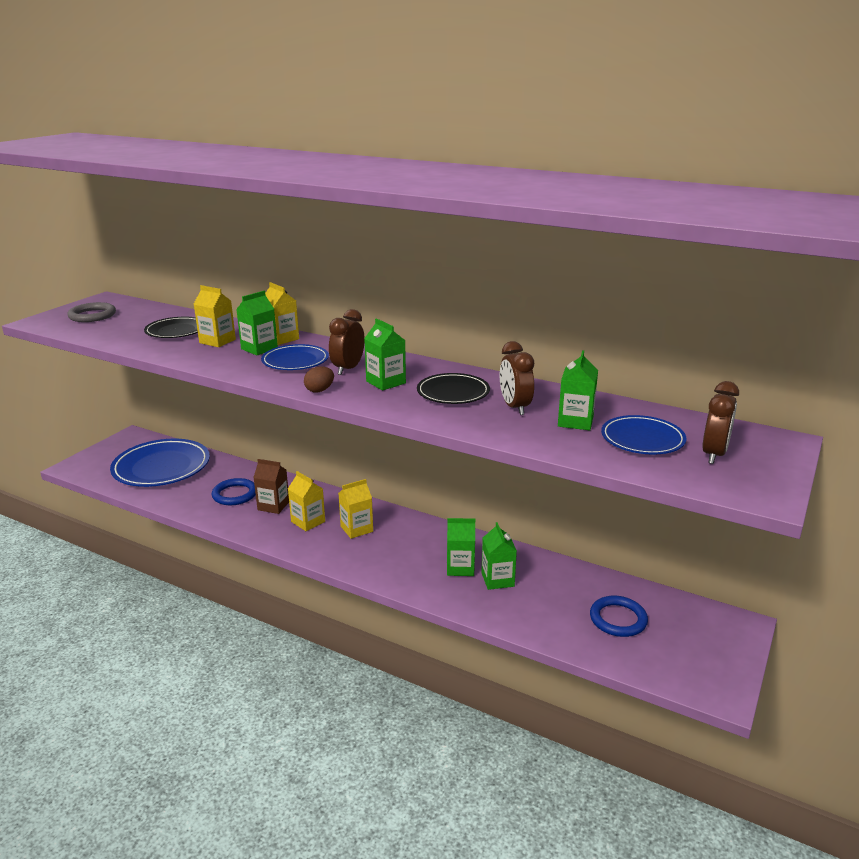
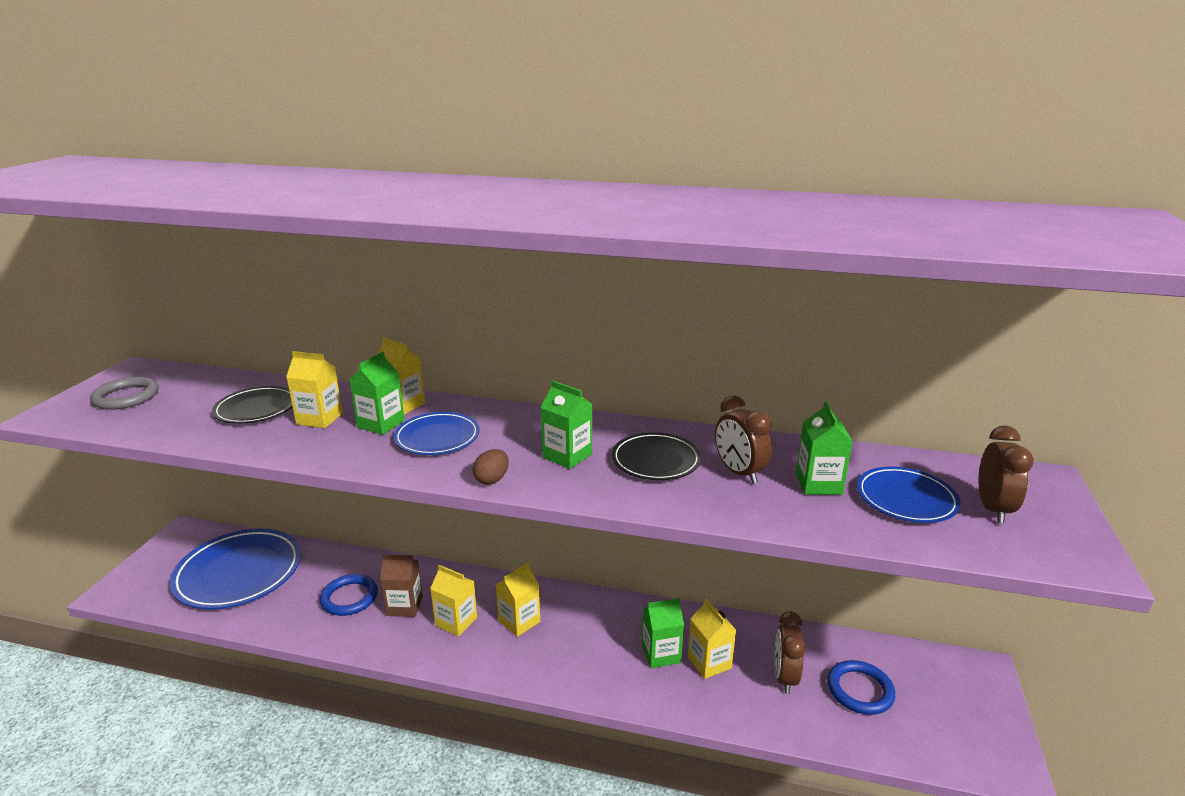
camera: 15 degrees left, 0 degrees up
brown clock [329,309,365,375] -> brown clock moved to [775,611,806,694]
green carton [481,522,517,590] -> yellow carton [688,599,736,679]

